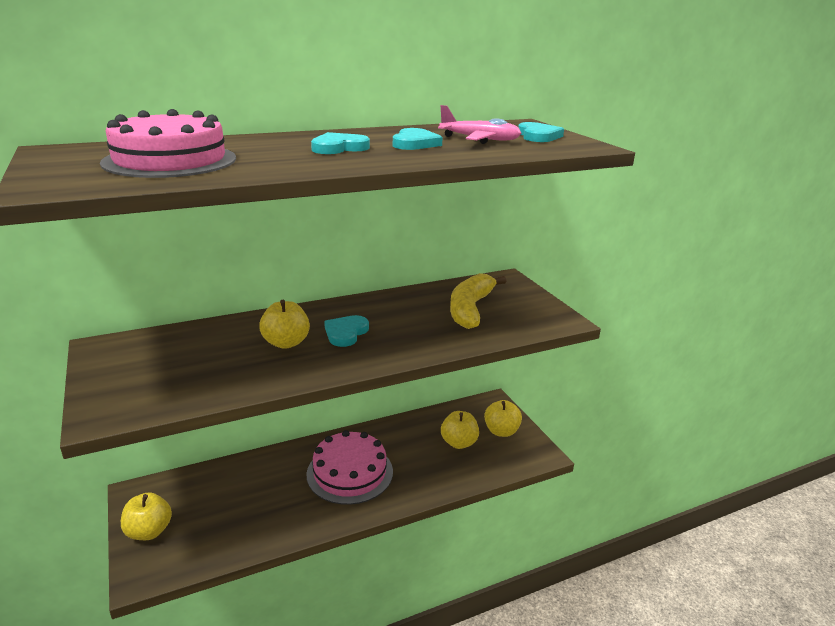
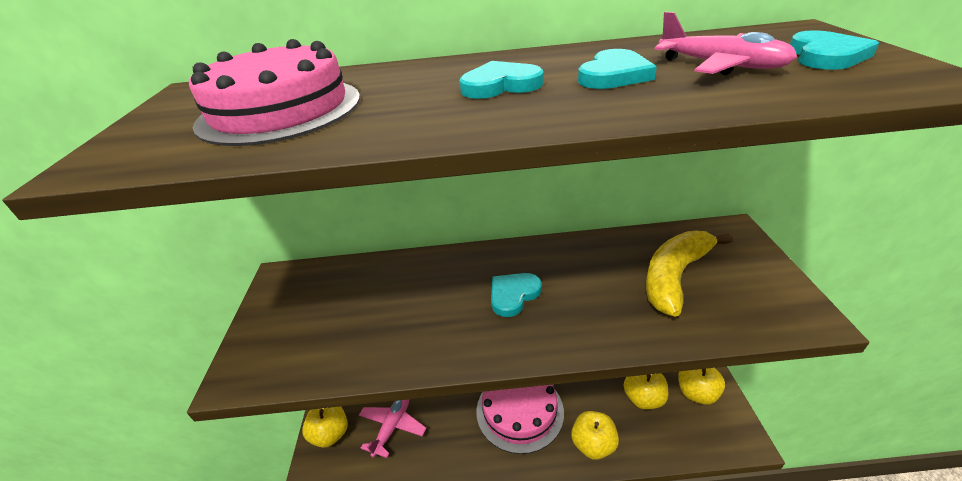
camera: 25 degrees right, 10 degrees up
yellow apple [259,300,310,349] -> yellow apple moved to [571,411,619,460]
none -> pink plane [359,399,426,458]

